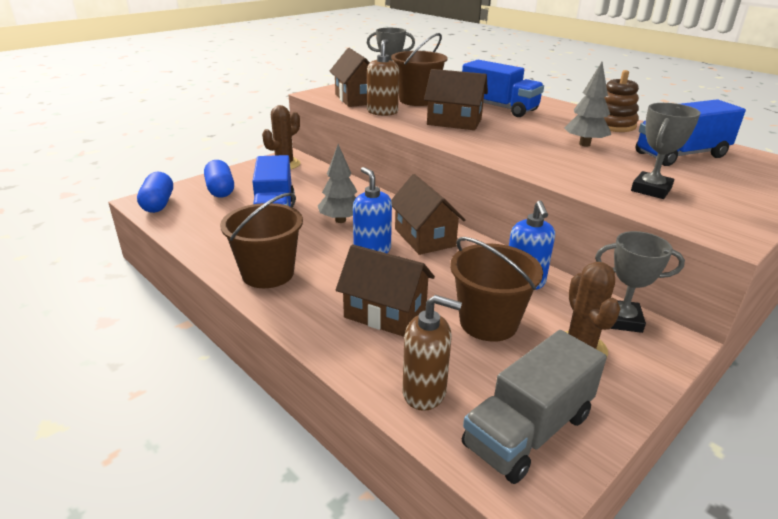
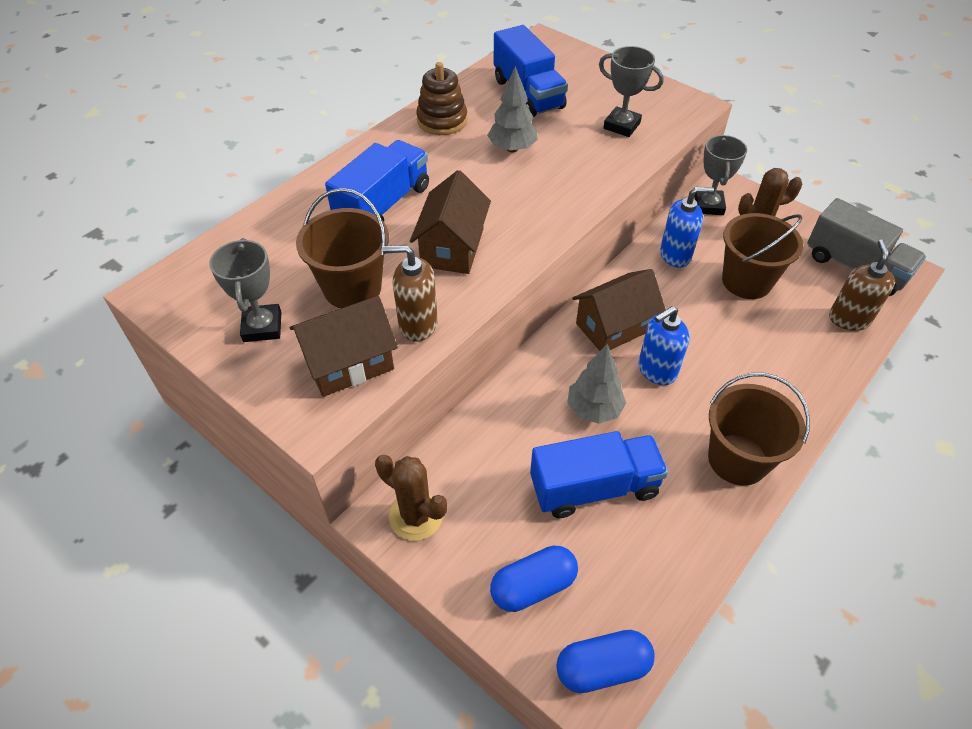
camera: 95 degrees left, 20 degrees up
brown house [336,244,435,337] -> none

